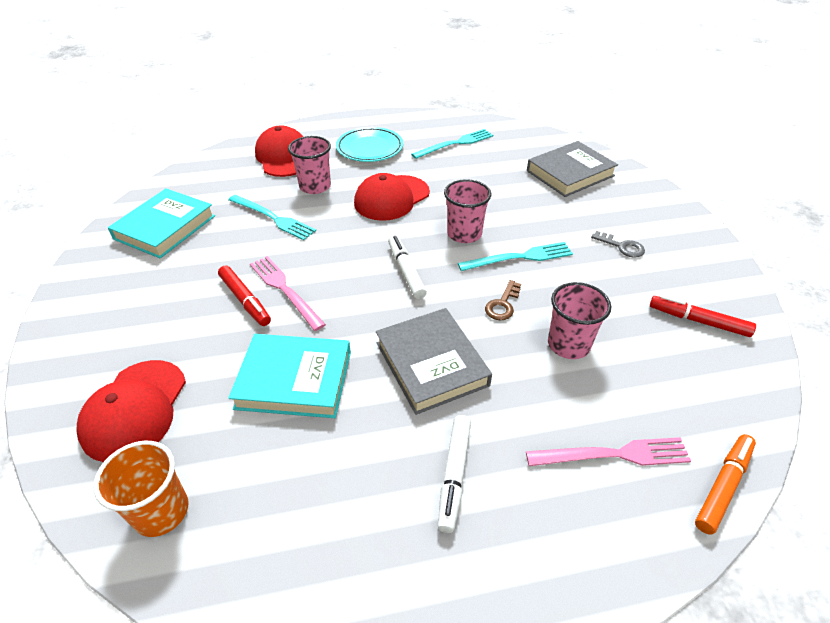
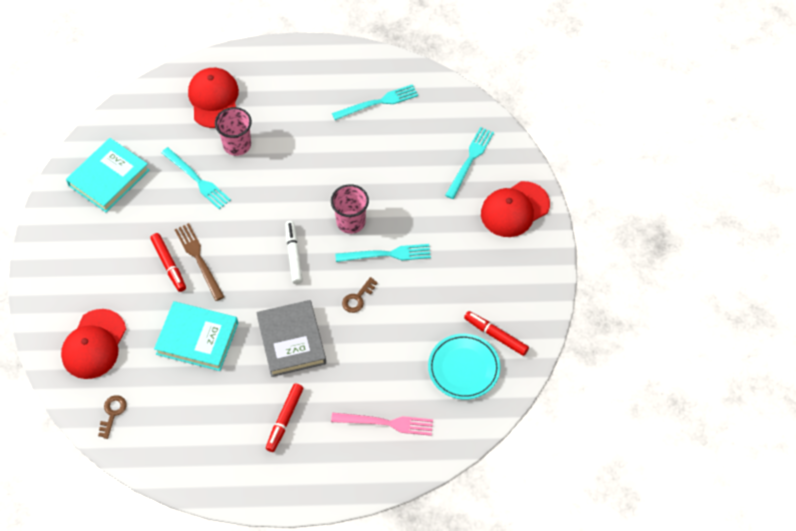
camera: 10 degrees right, 15 degrees up
orange cup [93,441,189,537] -> brown key [98,395,127,439]
pink fork [250,256,326,331] -> brown fork [175,223,224,301]
turquoise plate [336,127,403,162] -> turquoise plate moved to [428,334,500,400]
red cap [354,173,430,221] -> red cap moved to [481,181,550,237]
white marker [438,415,471,533] -> red marker [266,383,303,452]
grey book [527,141,618,197] -> turquoise fork [445,127,494,199]
pink cup [548,282,611,359] -> none
grey key [591,231,645,258] -> none
orange marker [695,434,756,535] -> none

